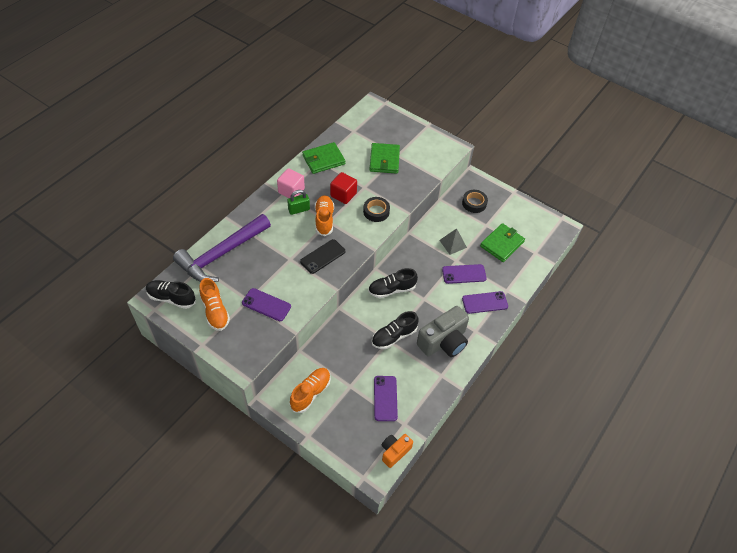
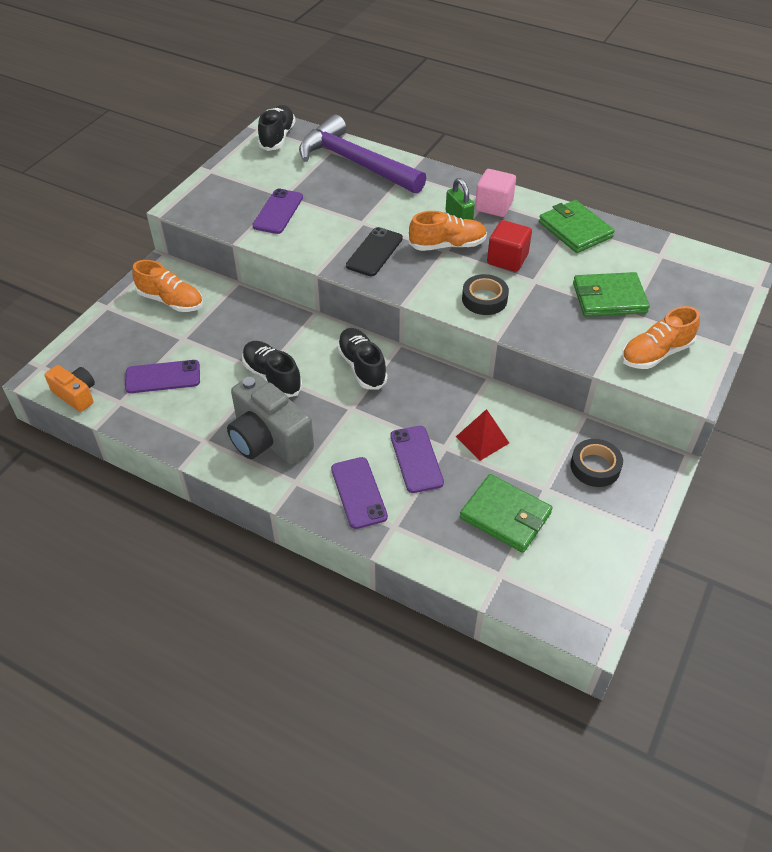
camera: 85 degrees right, 5 degrees down
orange shoe [199,278,230,331] -> orange shoe moved to [621,306,700,369]
black phone [300,239,345,274] -> black phone turned 75 degrees clockwise [346,227,403,276]
grey pyramid [439,228,467,255] -> red pyramid [456,409,509,461]

